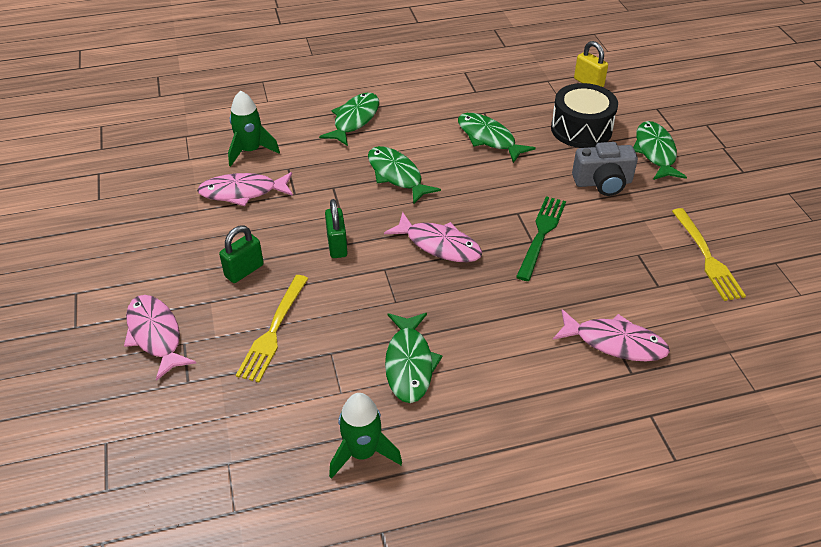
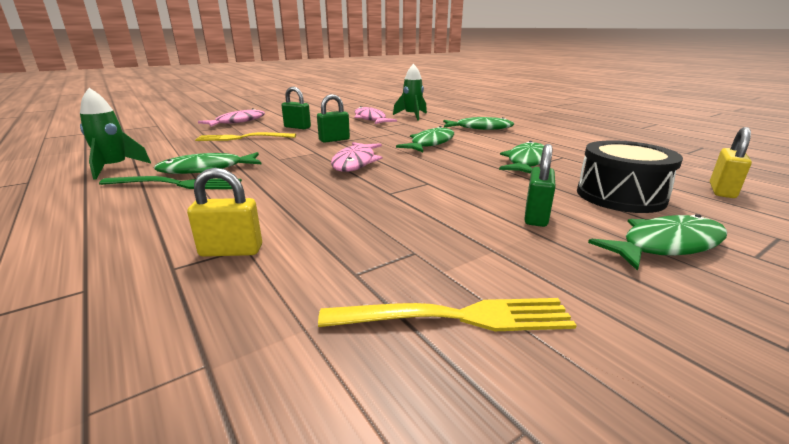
camera: 70 degrees right, 20 degrees down
green fork [516,196,566,281] -> green fork moved to [99,176,242,189]
pink fish [553,309,670,361] -> yellow padlock [187,168,262,257]
grey camera [572,142,638,196] -> green padlock [524,144,556,227]
yellow fork [672,208,746,301] -> yellow fork turned 150 degrees counterclockwise [318,298,577,331]

